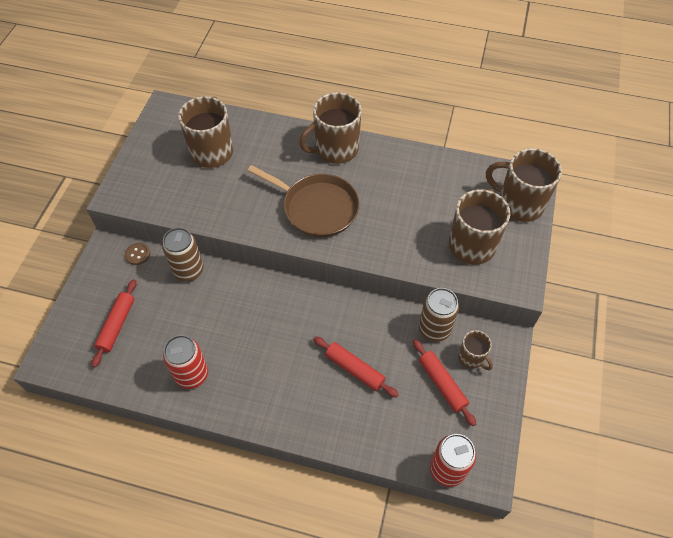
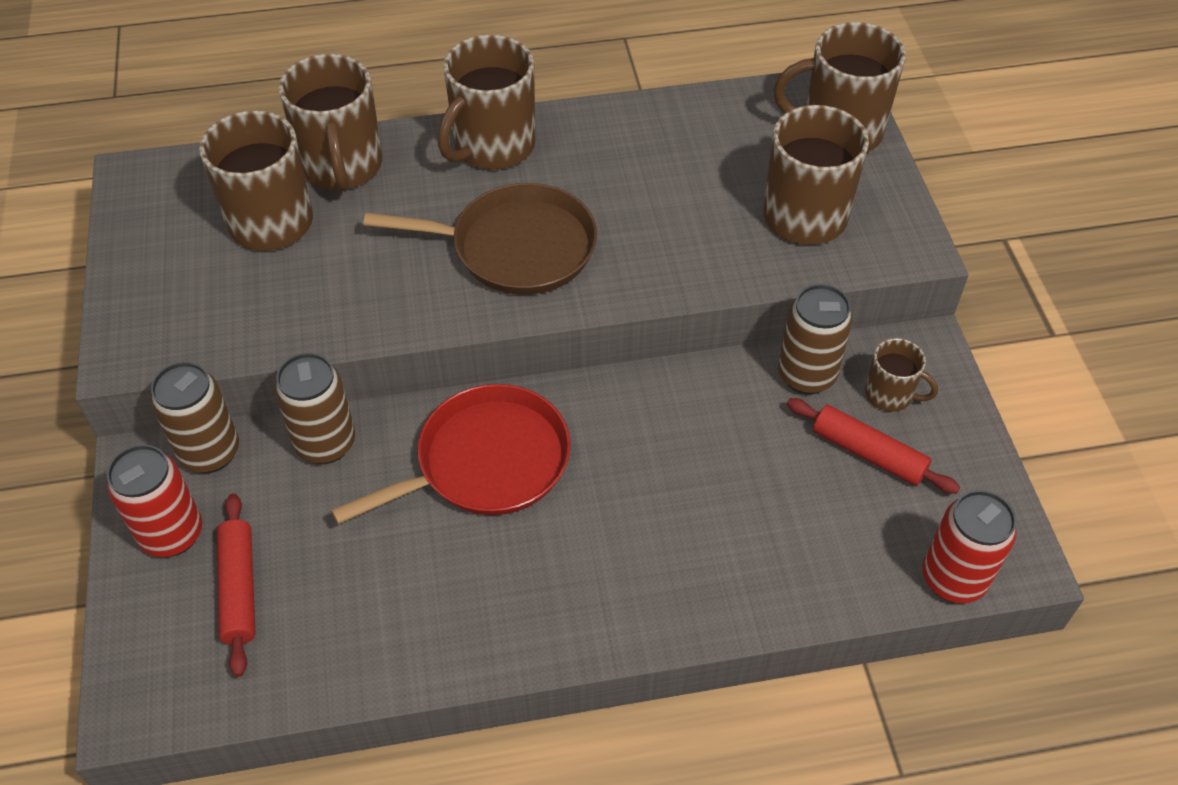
camera: 25 degrees left, 5 degrees down
brown button [125,243,150,265] -> brown can [151,362,239,473]
red can [163,335,208,389] -> red can moved to [107,444,202,557]
red rolling pin [313,336,399,398] -> none
none -> brown mug [278,54,382,191]
none -> red pan [331,384,571,524]

